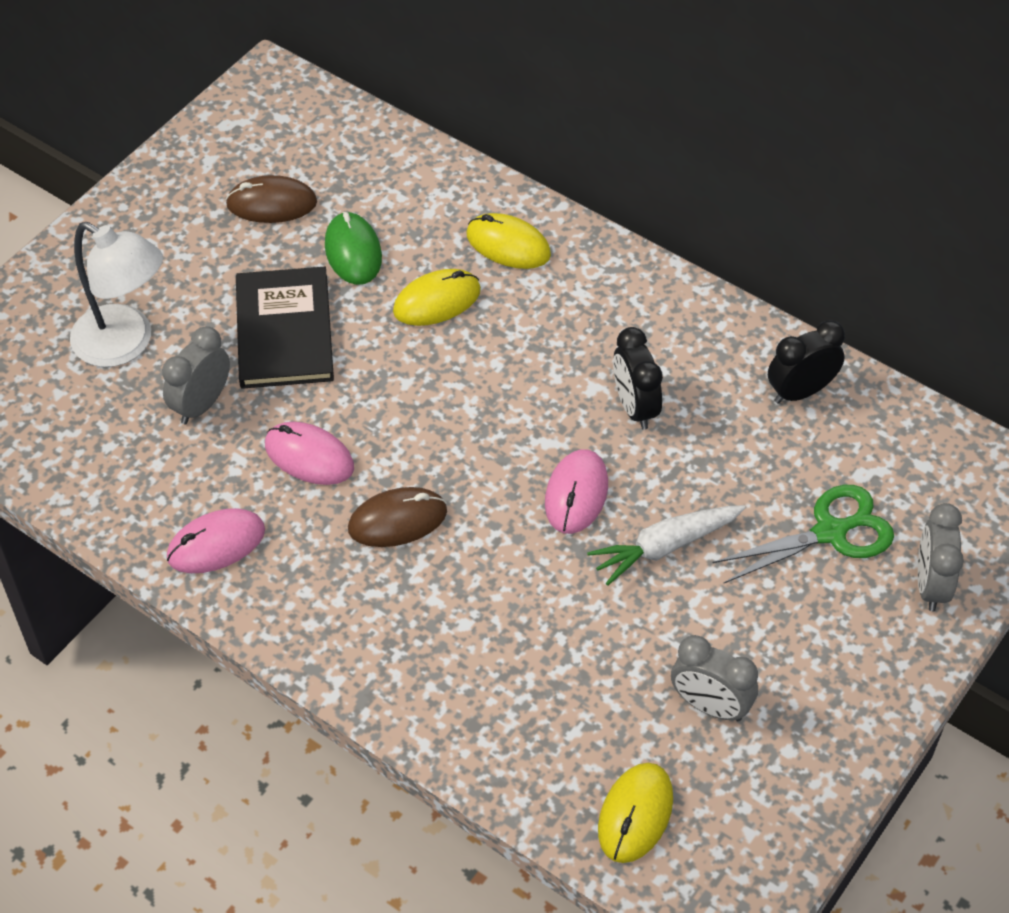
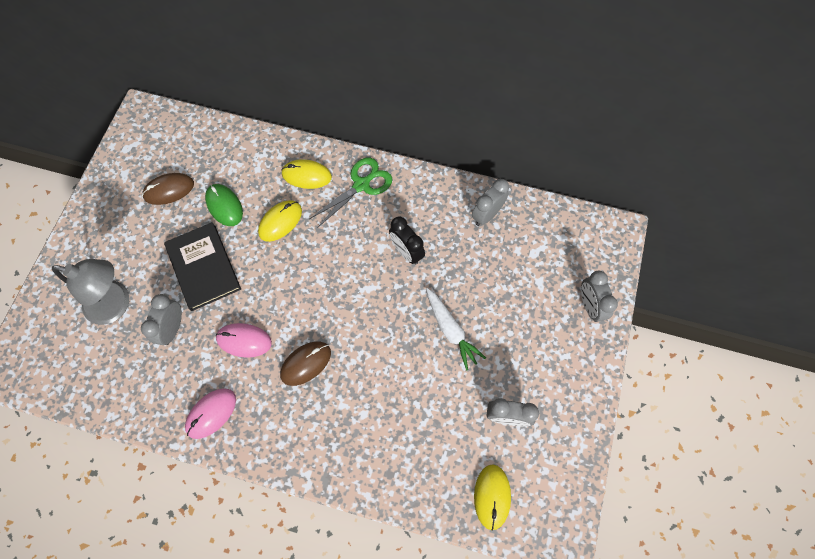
camera: 20 degrees left, 15 degrees up
white lamp [70,222,163,367] -> grey lamp [52,259,129,325]
pink mouse [545,449,608,534] -> none
white carrot [587,505,745,586] -> white carrot turned 75 degrees counterclockwise [426,288,486,370]
green scissors [713,485,894,584] -> green scissors moved to [309,158,392,228]
black clock [768,320,845,404] -> grey clock [472,179,509,226]

